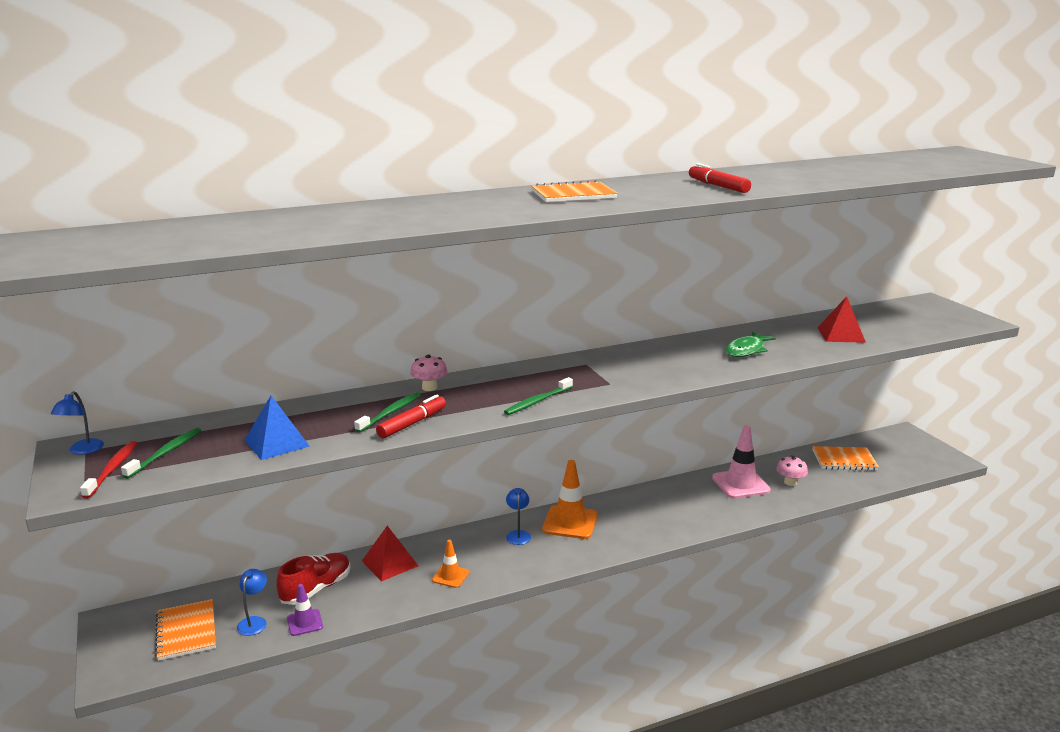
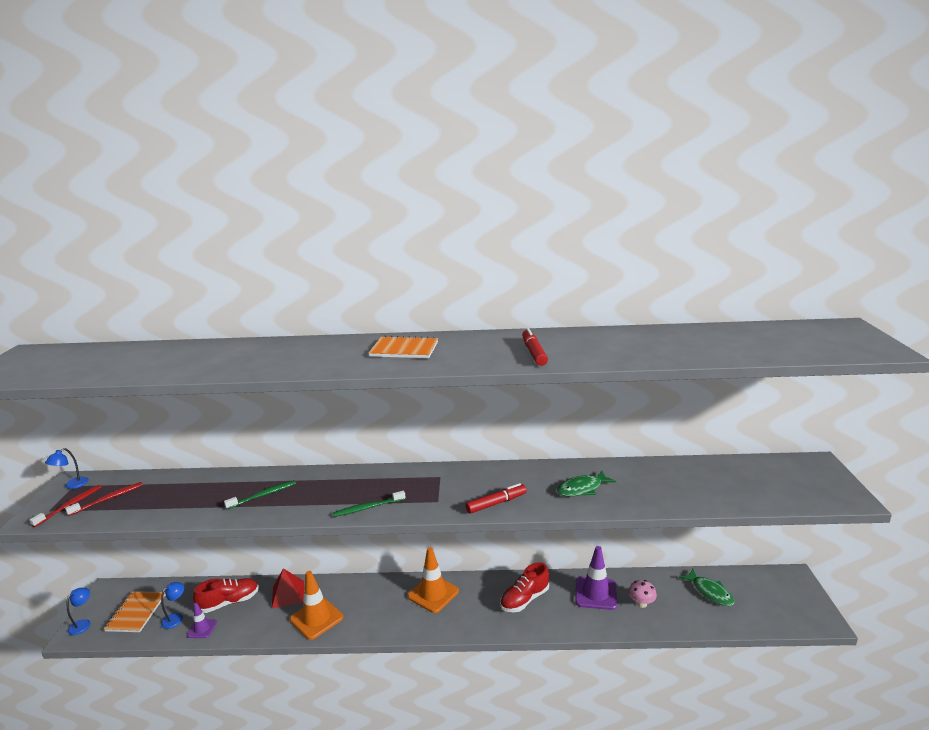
camera: 25 degrees right, 0 degrees up
green toothbrush [121,428,202,479] -> red toothbrush [65,482,143,516]
blue pyramid [245,396,310,460] -> none
red marker [376,395,446,438] -> red marker moved to [465,483,527,514]
pink mushroom [410,355,448,391] -> none
orange traffic cone [432,540,469,588] -> orange traffic cone [290,571,343,640], size x1.80
blue lamp [506,488,531,545] -> blue lamp moved to [67,588,91,635]
pink traffic cone [712,425,771,499] -> purple traffic cone [576,546,617,610]
orange notebook [812,446,879,470] -> green fish [679,569,735,606]
red pyramid [818,296,866,343] -> none
none -> red shoe [500,562,549,612]

